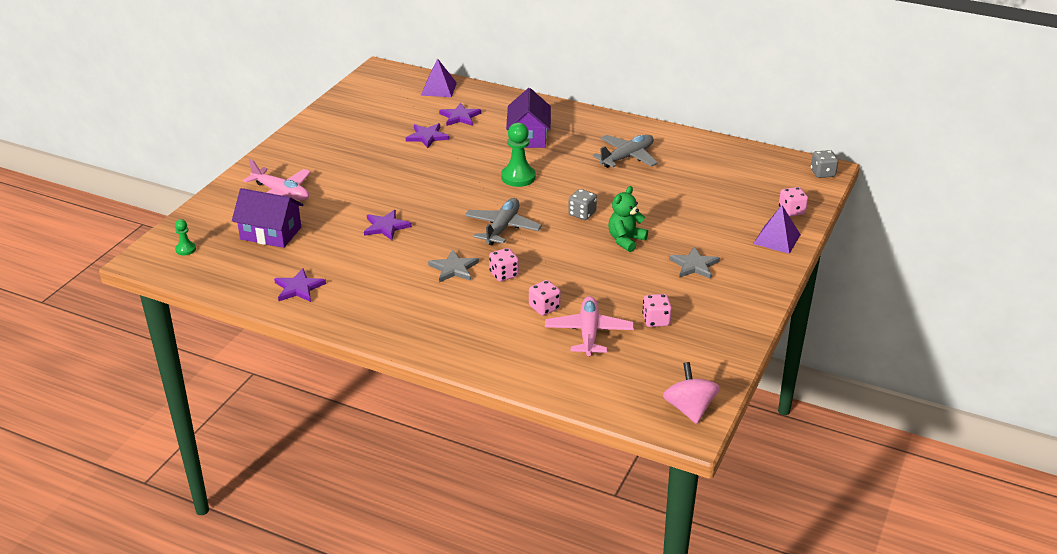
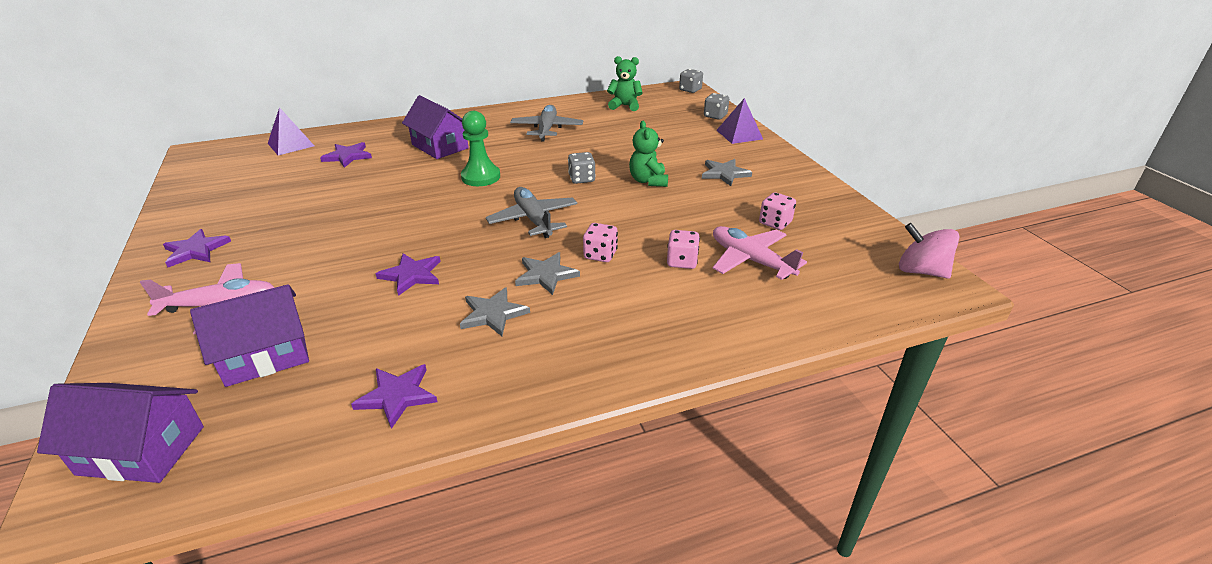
camera: 45 degrees left, 0 degrees up
green pawn [175,219,196,255] -> purple house [37,383,204,483]
purple star [406,123,449,148] -> purple star moved to [163,229,231,267]
pink dice [779,187,808,217] -> grey dice [704,93,729,120]
none -> grey star [460,287,530,336]
none -> green teddy bear [607,56,643,111]

